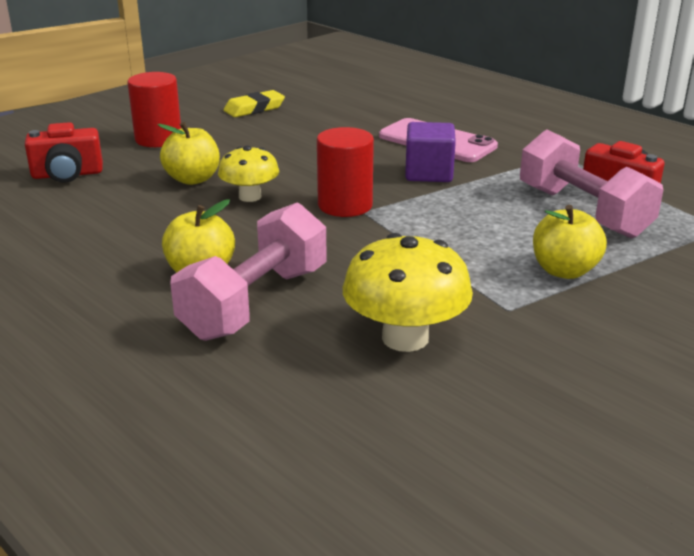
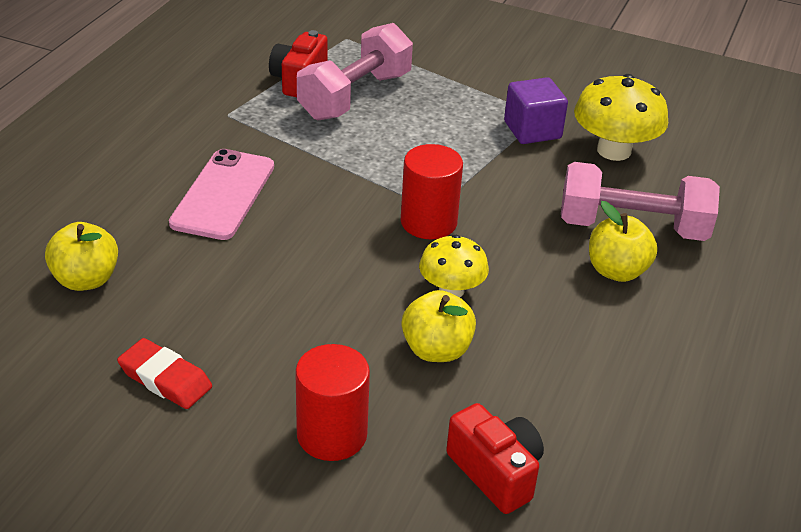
camera: 115 degrees left, 10 degrees up
yellow eraser [224,90,285,117] -> red eraser [117,338,212,409]
purple cube [405,122,456,182] -> purple cube moved to [504,77,568,144]
yellow apple [533,205,607,279] -> yellow apple moved to [45,222,118,291]

